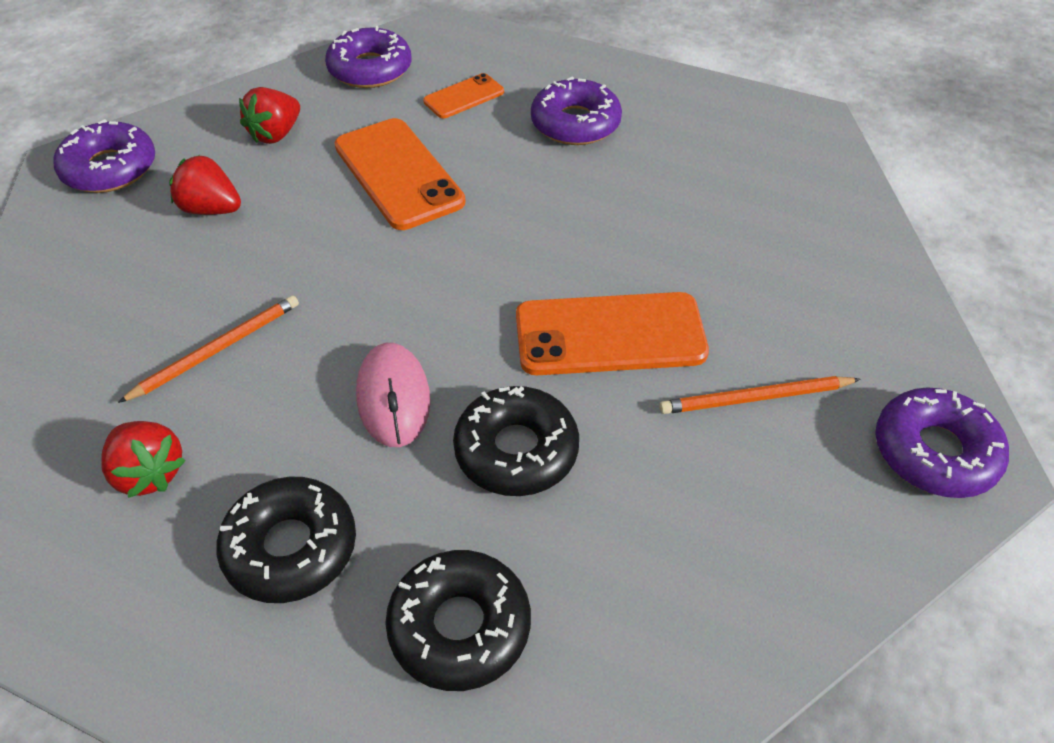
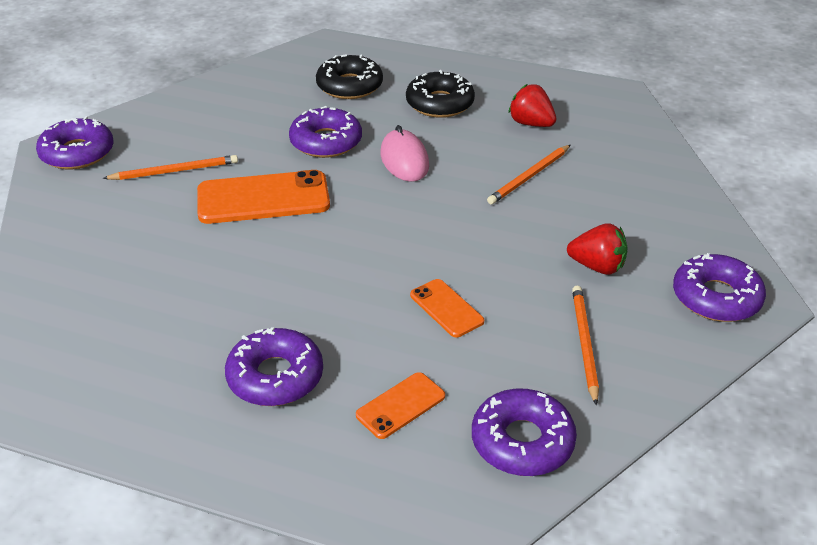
camera: 175 degrees right, 10 degrees down
red strawberry [239,87,300,144] -> orange pencil [572,286,599,406]
orange phone [335,118,466,230] -> orange phone [410,279,484,337], size x0.54
black donut [453,386,579,496] -> purple donut [289,106,362,158]

